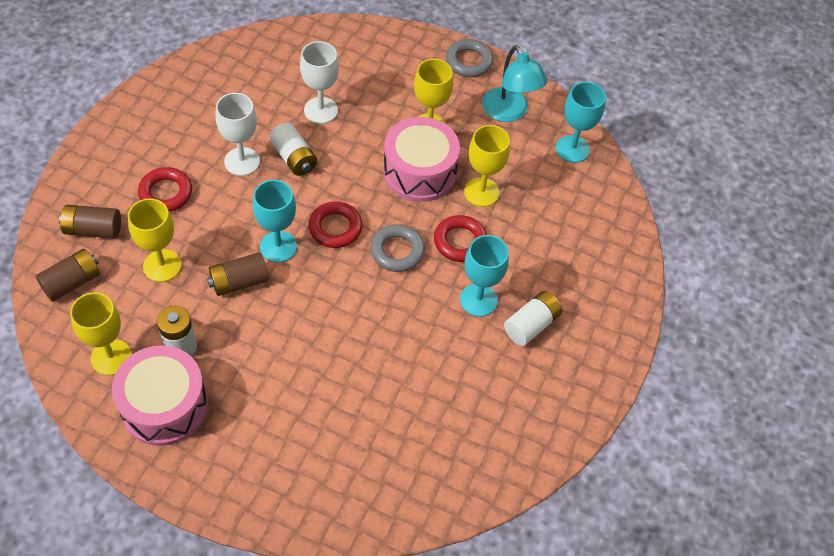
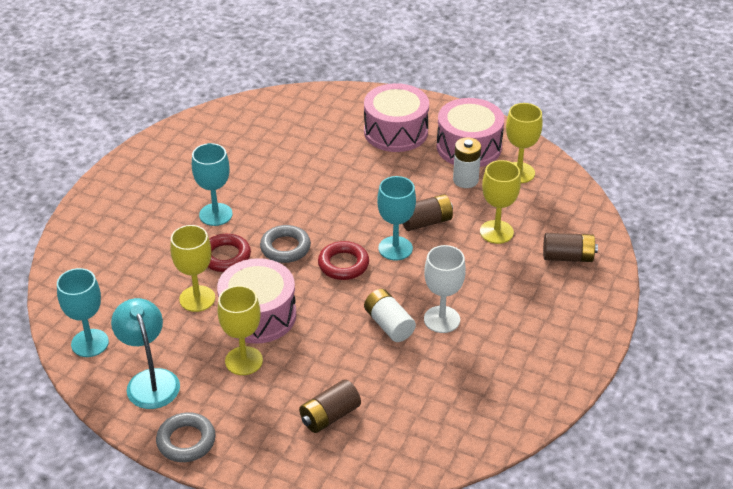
camera: 175 degrees left, 15 degrees down
brown battery [36,249,100,302] -> brown battery moved to [299,379,361,433]
red ring [138,167,192,212] -> none
white goblet [300,41,339,124] -> none
white battery [504,291,562,346] -> none
none -> pink drum [364,83,429,152]

